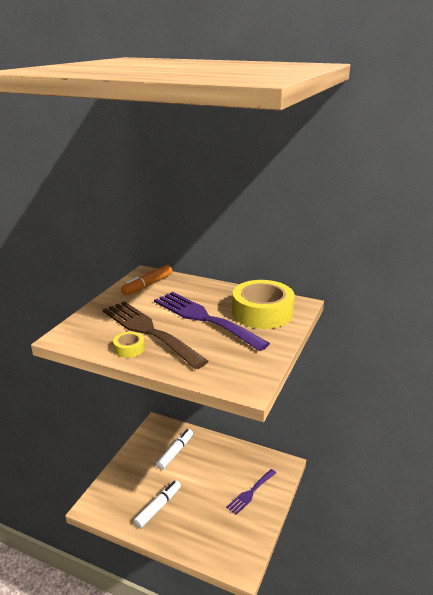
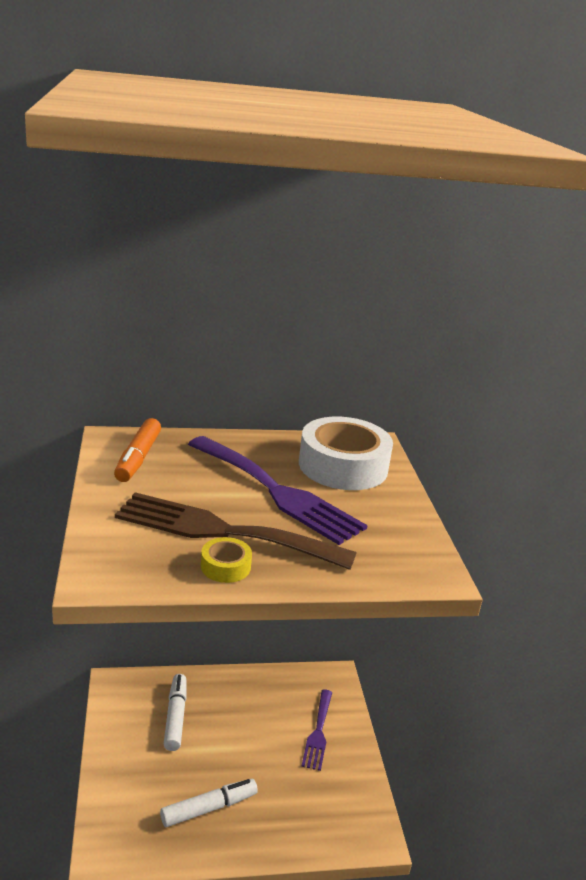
camera: 35 degrees left, 0 degrees up
white marker [134,480,181,529] -> white marker turned 60 degrees clockwise [160,779,258,827]
purple fork [154,292,270,351] -> purple fork turned 150 degrees counterclockwise [188,436,368,545]
yellow tape [232,280,295,329] -> white tape [299,417,393,490]

